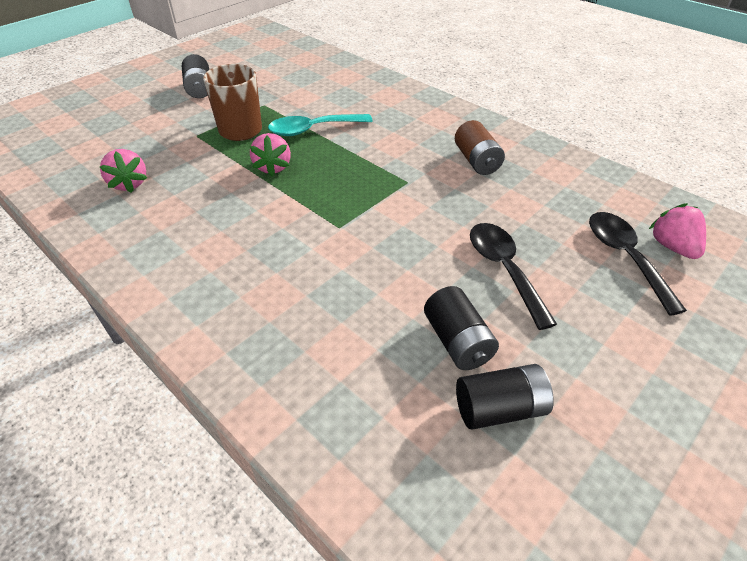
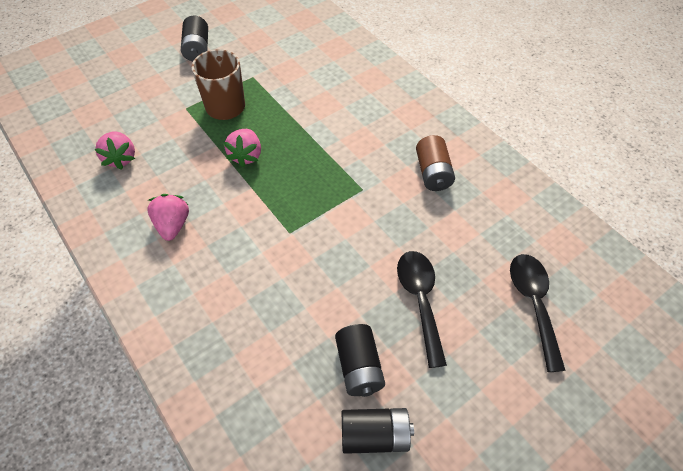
camera: 10 degrees right, 10 degrees up
turquoise spoon [268,114,373,136] -> none
pink strawberry [649,203,706,259] -> pink strawberry moved to [147,194,189,241]

